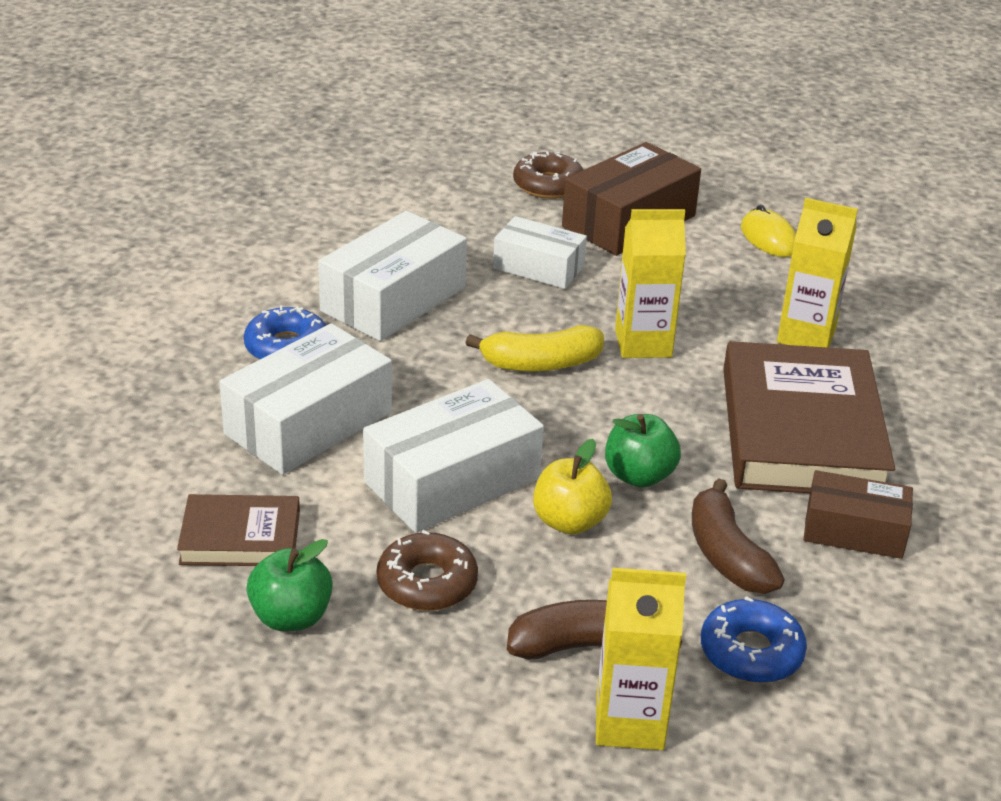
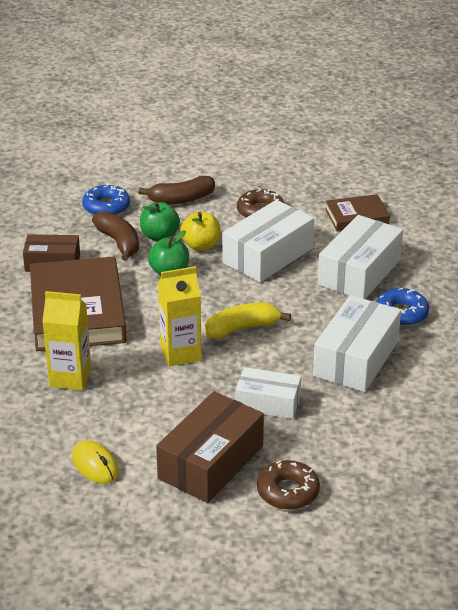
camera: 170 degrees right, 0 degrees up
green apple [247,539,333,631] -> green apple moved to [140,202,180,241]
yellow carton [596,568,686,750] -> none

